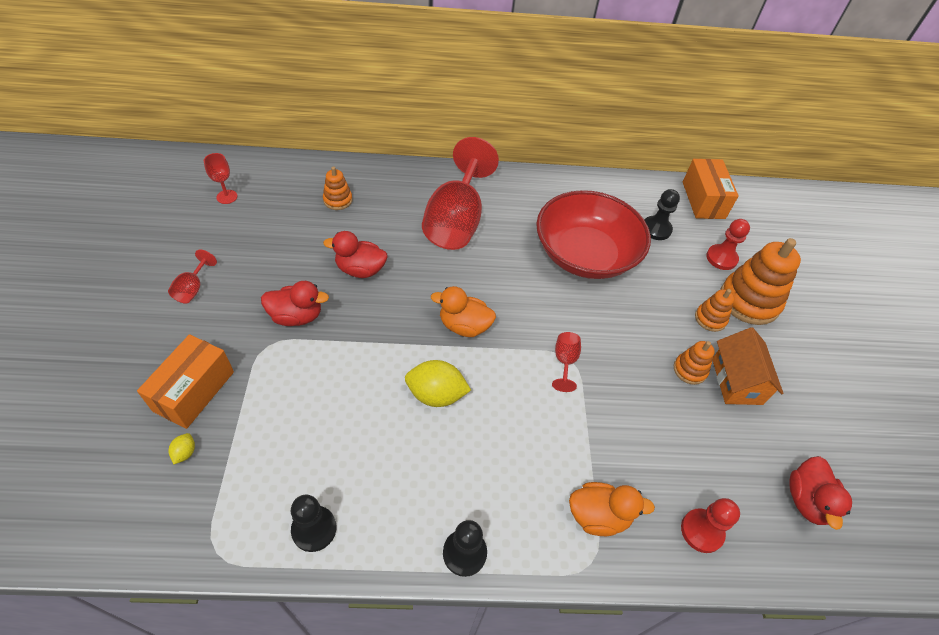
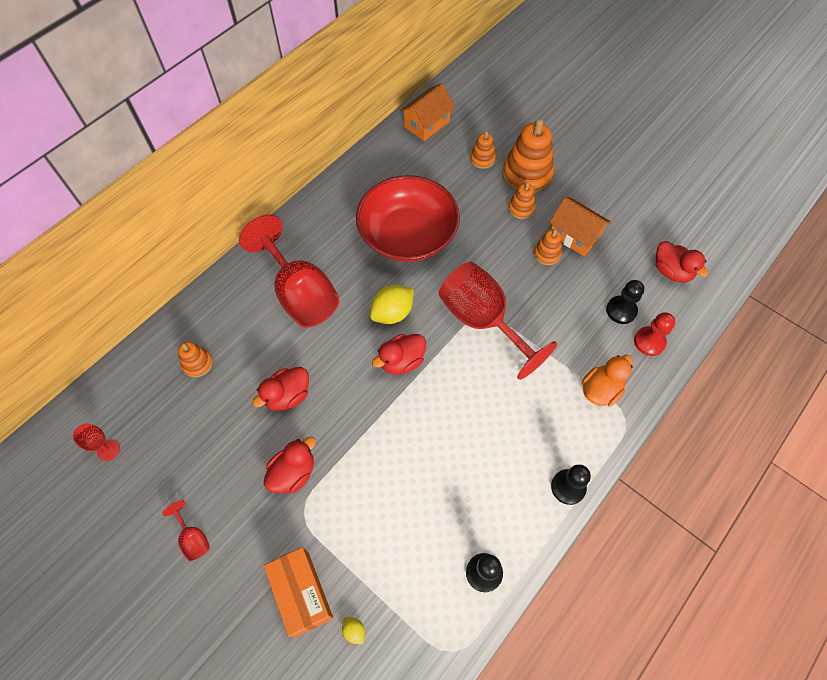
camera: 45 degrees left, 10 degrees up
yellow lemon [405,360,471,407] -> yellow lemon moved to [370,285,414,324]
orange duck [431,286,496,337] -> red duck [372,334,426,375]
red goblet [552,332,581,392] -> red goblet [439,262,557,380], size x2.44
black pawn [644,189,680,240] -> black pawn moved to [606,280,644,324]
orange box [683,159,739,219] -> orange house [400,83,455,141]
red pawn [706,219,750,270] -> orange stacking toy [470,131,496,169]

